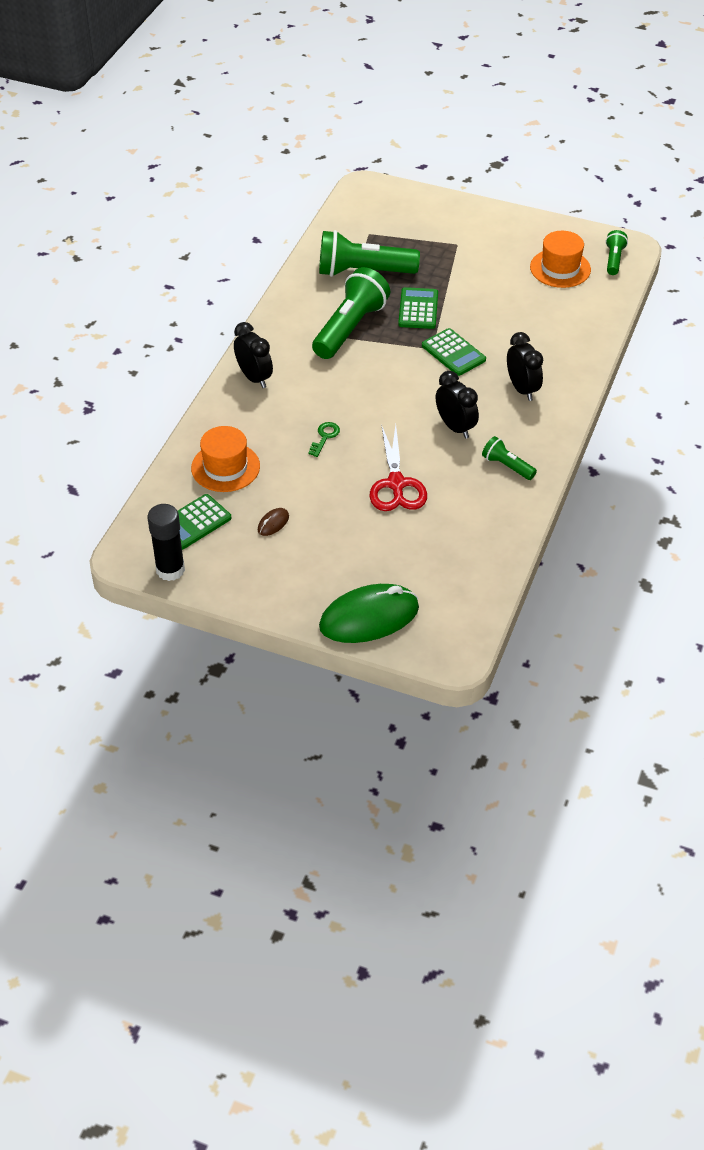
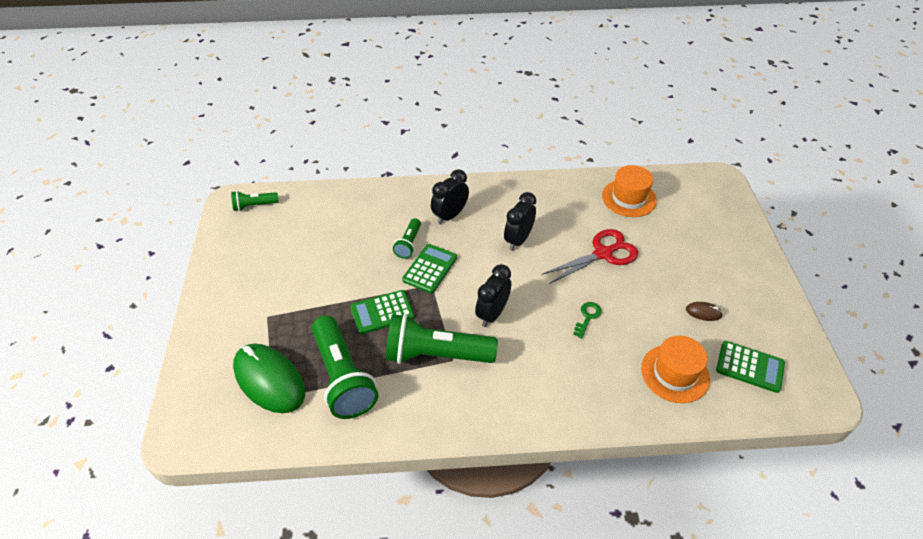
camera: 115 degrees left, 0 degrees up
black glue stick [148,504,185,581] -> none
black clock [234,322,273,388] -> black clock moved to [475,264,511,327]
green key [308,422,340,457] -> green key turned 120 degrees clockwise [573,302,602,338]
green mouse [319,584,419,643] -> green mouse moved to [233,344,305,413]
green flashlight [482,436,537,480] -> green flashlight moved to [393,218,421,259]
orange hat [530,231,591,288] -> orange hat moved to [602,165,657,217]

